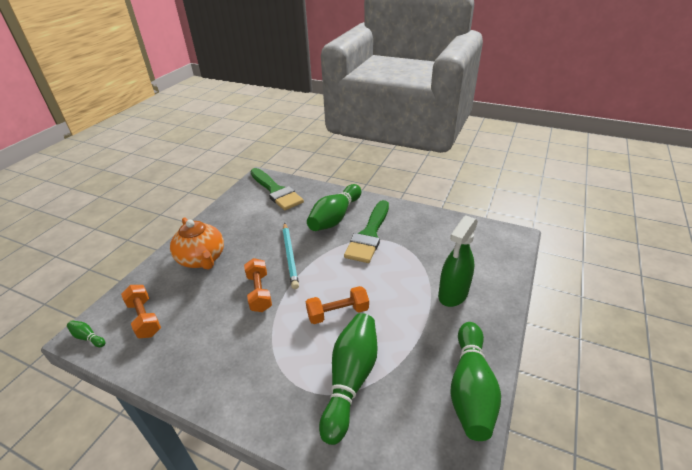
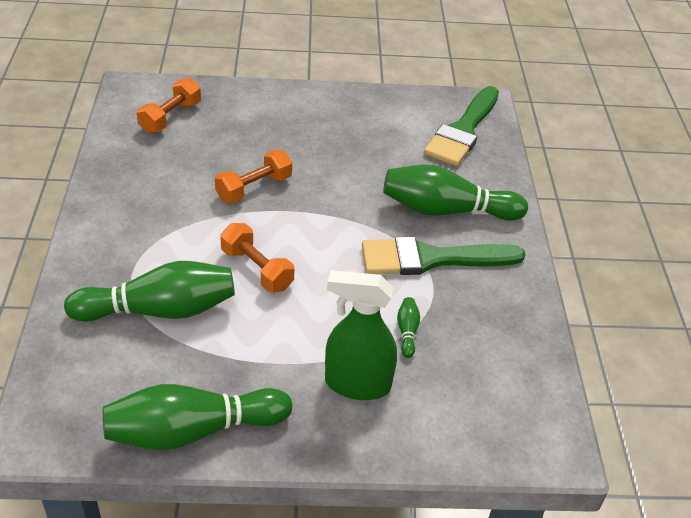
camera: 60 degrees right, 5 degrees up
green bowling pin [67,321,105,347] -> green bowling pin moved to [397,297,420,358]
orange teapot [170,217,224,270] -> none
turquoise pencil [282,222,299,289] -> none

